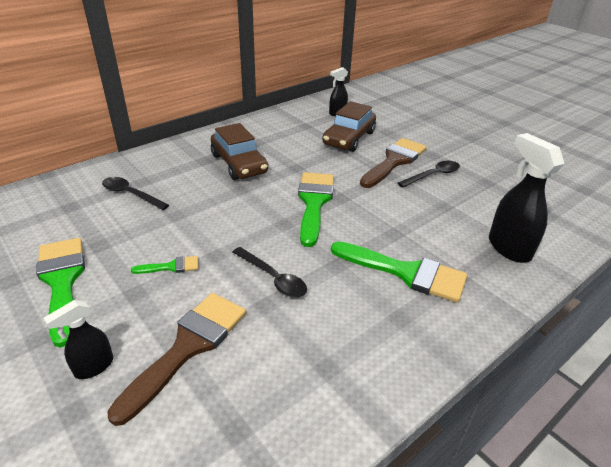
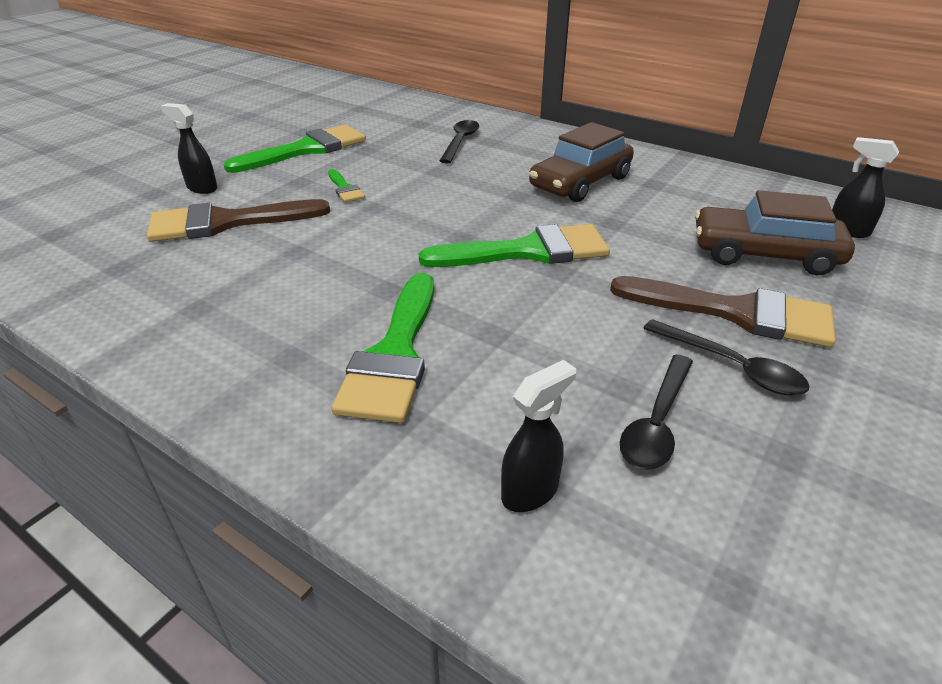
camera: 75 degrees right, 0 degrees up
brown brush [107,293,246,426] -> brown brush turned 150 degrees clockwise [147,199,330,242]
black spoon [233,247,307,298] -> black spoon moved to [620,355,693,470]
black spray bottle [489,133,565,263] -> black spray bottle [501,360,576,512], size x0.58

